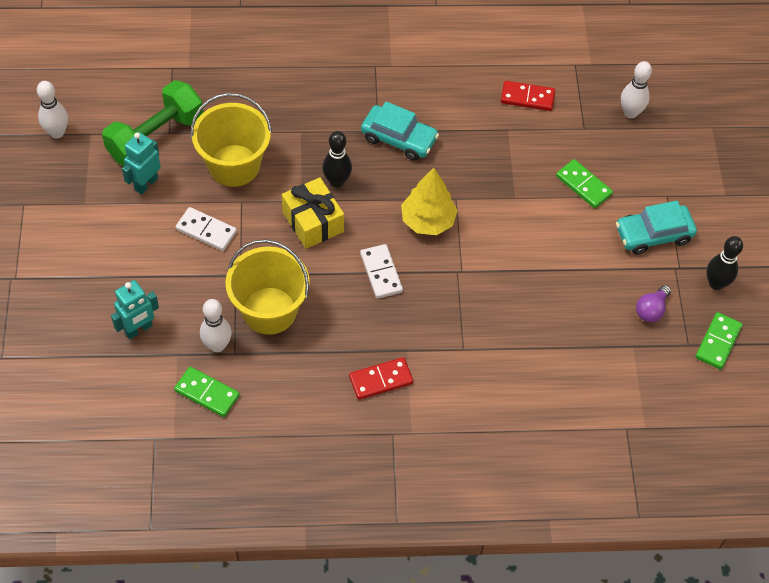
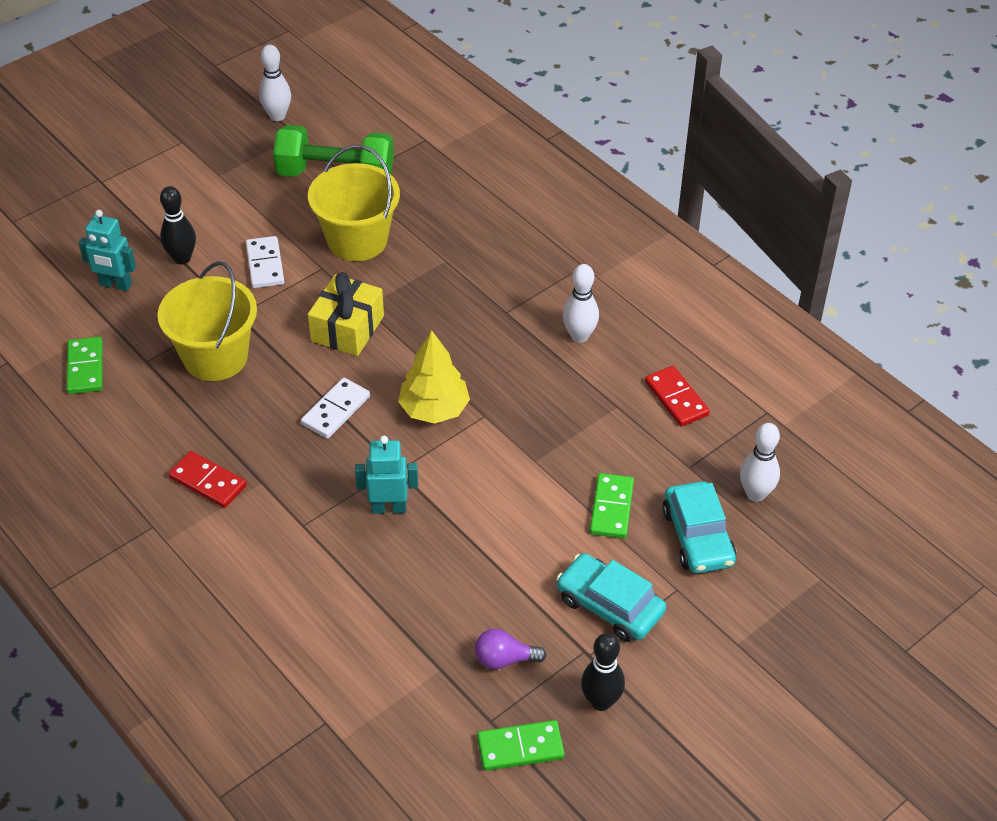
camera: 55 degrees right, 10 degrees down
turquoise robot [122,132,161,195] -> turquoise robot moved to [355,436,418,514]
white bowling pin [200,299,232,352] -> white bowling pin moved to [563,264,599,343]
black bowling pin [323,131,352,187] -> black bowling pin moved to [160,186,196,265]
turquoise car [361,102,439,161] -> turquoise car moved to [662,481,737,573]

